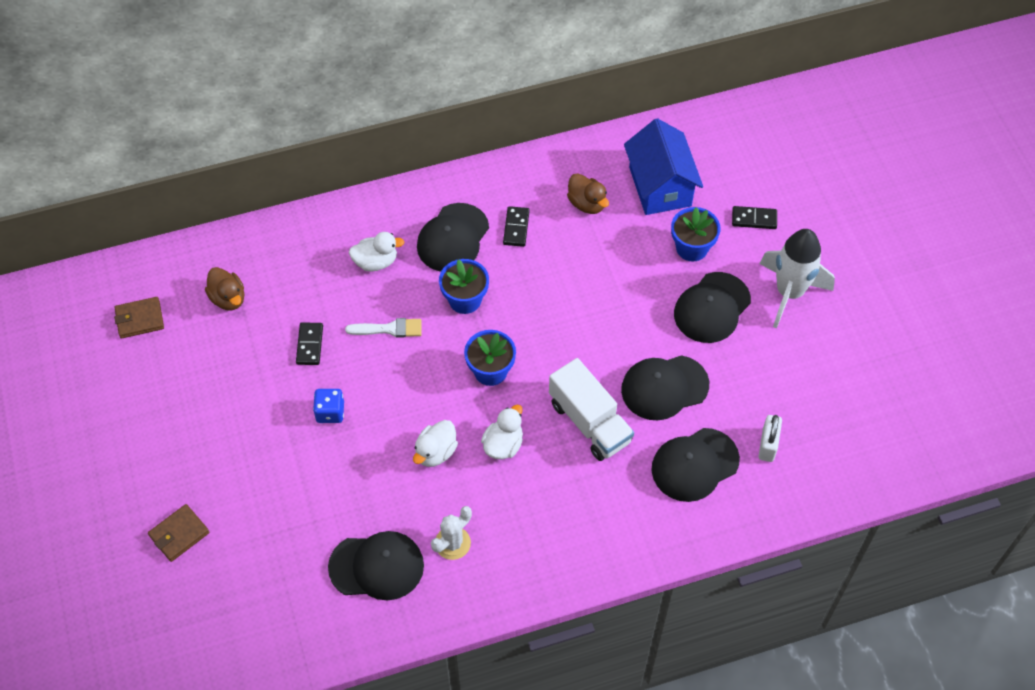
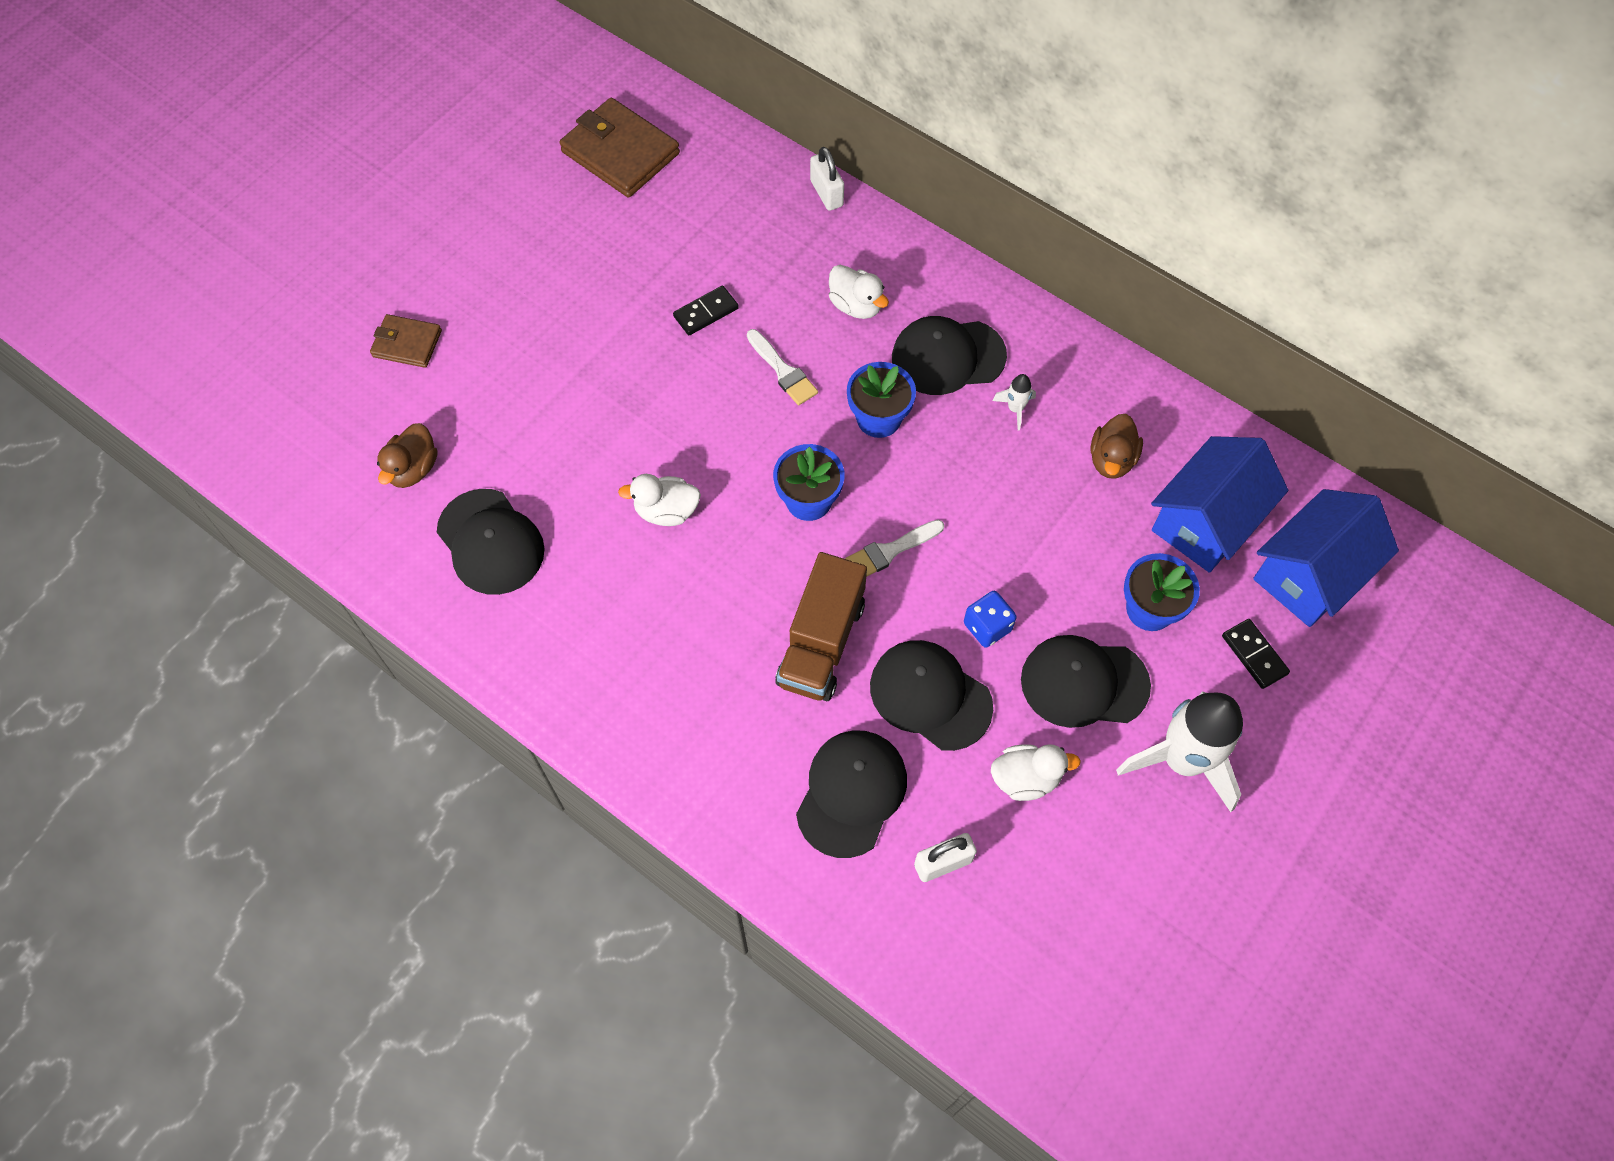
camera: 55 degrees right, 5 degrees up
brown wallet [114,297,164,339] -> brown wallet [559,98,680,198], size x1.74
brown duck [205,267,244,310] -> brown duck moved to [377,423,437,488]
blue dice [313,389,344,423] -> blue dice moved to [964,591,1017,648]
white cactus [431,506,472,560] -> none
white duck [481,405,523,459] -> white duck moved to [991,744,1081,801]
black domino [503,206,530,247] -> white rocket [992,374,1036,430]
white truck [549,358,634,461] -> brown truck [775,552,867,701]
black cap [651,428,740,502] -> black cap turned 90 degrees clockwise [796,730,907,858]
none -> white padlock [810,147,844,211]
none -> white brush [845,520,944,577]
none -> blue house [1253,489,1399,627]

